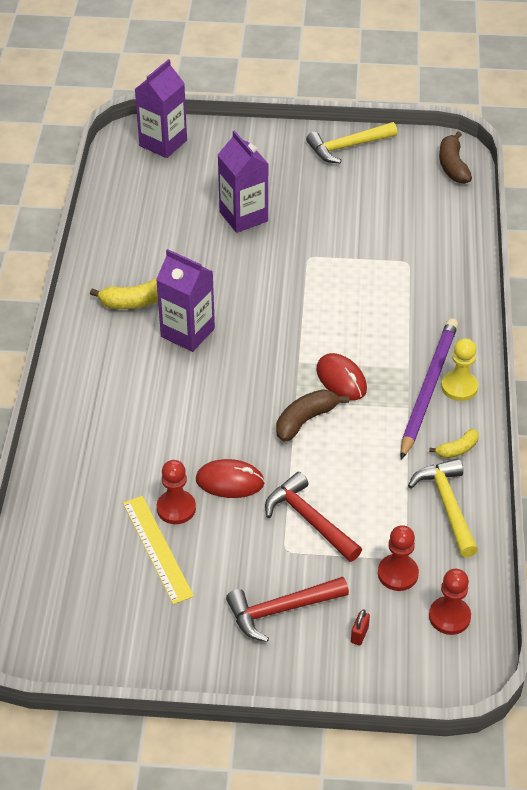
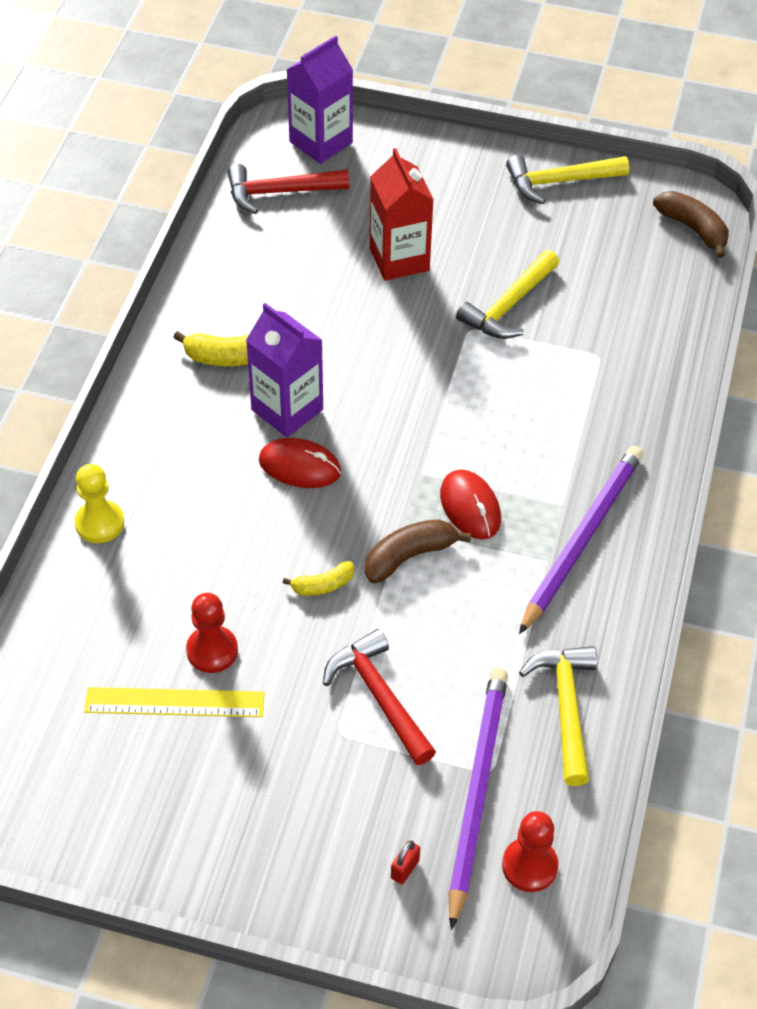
camera: 10 degrees right, 5 degrees up
yellow ruler [123,496,194,604] -> yellow ruler turned 75 degrees counterclockwise [84,687,264,717]
red mouse [196,459,265,498] -> red mouse moved to [259,438,341,488]
purple carton [218,130,268,233] -> red carton [370,148,434,281]
red hammer [226,577,349,642] -> red hammer moved to [227,164,350,214]
red pawn [378,525,419,591] -> purple pencil [449,668,508,930]
yellow banana [429,429,479,458] -> yellow banana moved to [283,561,354,596]
brown banana [439,132,472,184] -> brown banana turned 135 degrees clockwise [653,191,729,258]
yellow pawn [441,338,478,401] -> yellow pawn moved to [74,464,124,543]
none -> yellow hammer [456,250,559,339]

